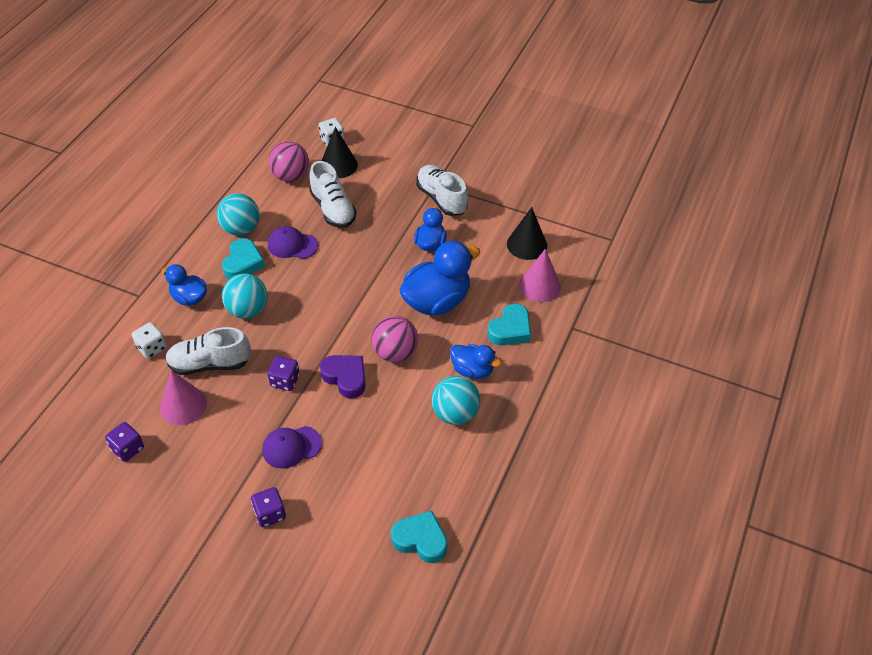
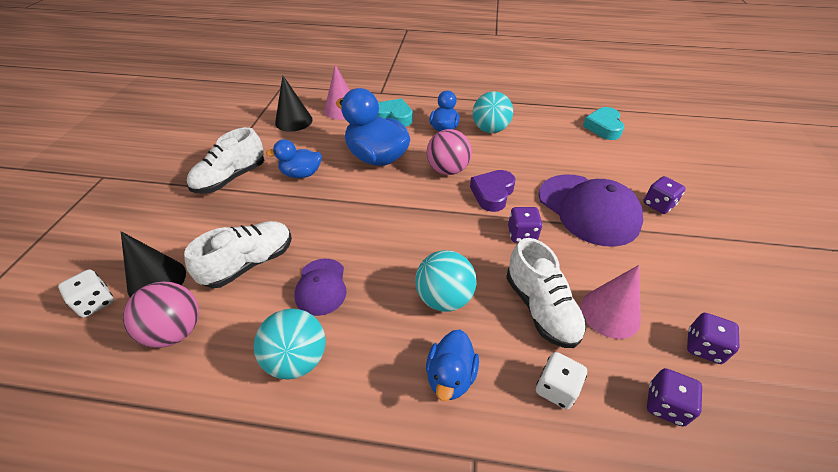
camera: 105 degrees left, 5 degrees down
turquoise heart [222,238,265,279] -> none
purple cap [262,426,322,469] -> purple cap [539,174,643,247], size x1.82
none -> purple dice [647,368,702,427]

